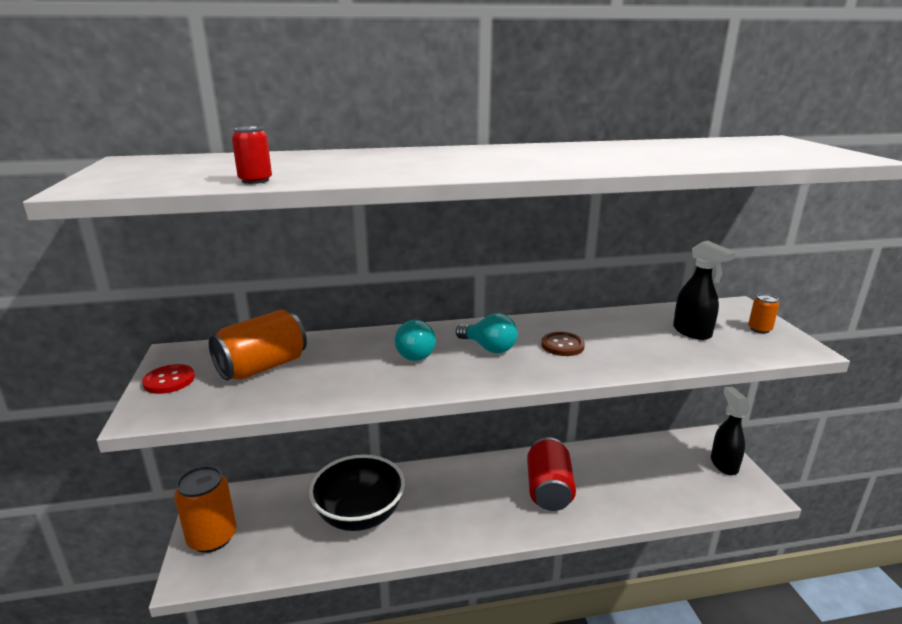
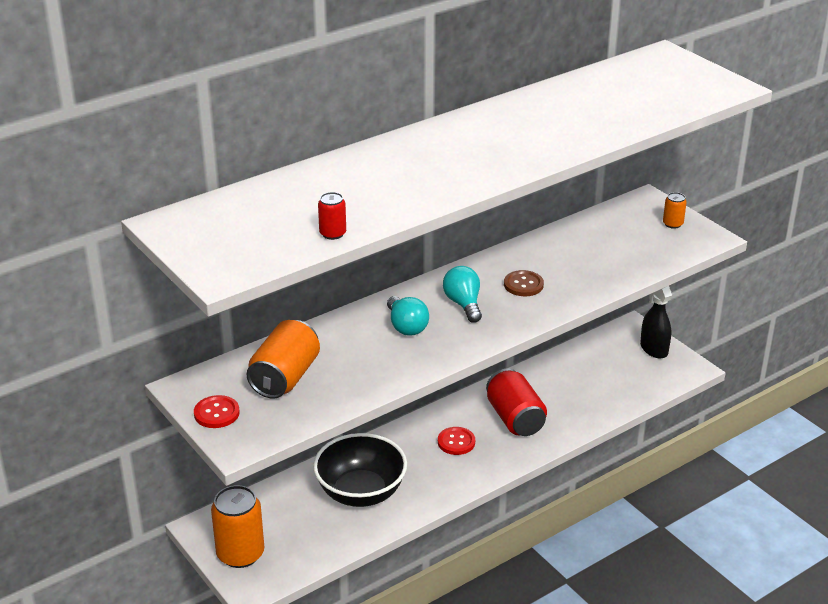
camera: 25 degrees left, 10 degrees up
turquoise light bulb [456,313,518,353] -> turquoise light bulb turned 120 degrees counterclockwise [443,266,482,323]
black spray bottle [673,240,736,340] -> none
none -> red button [438,427,475,455]

